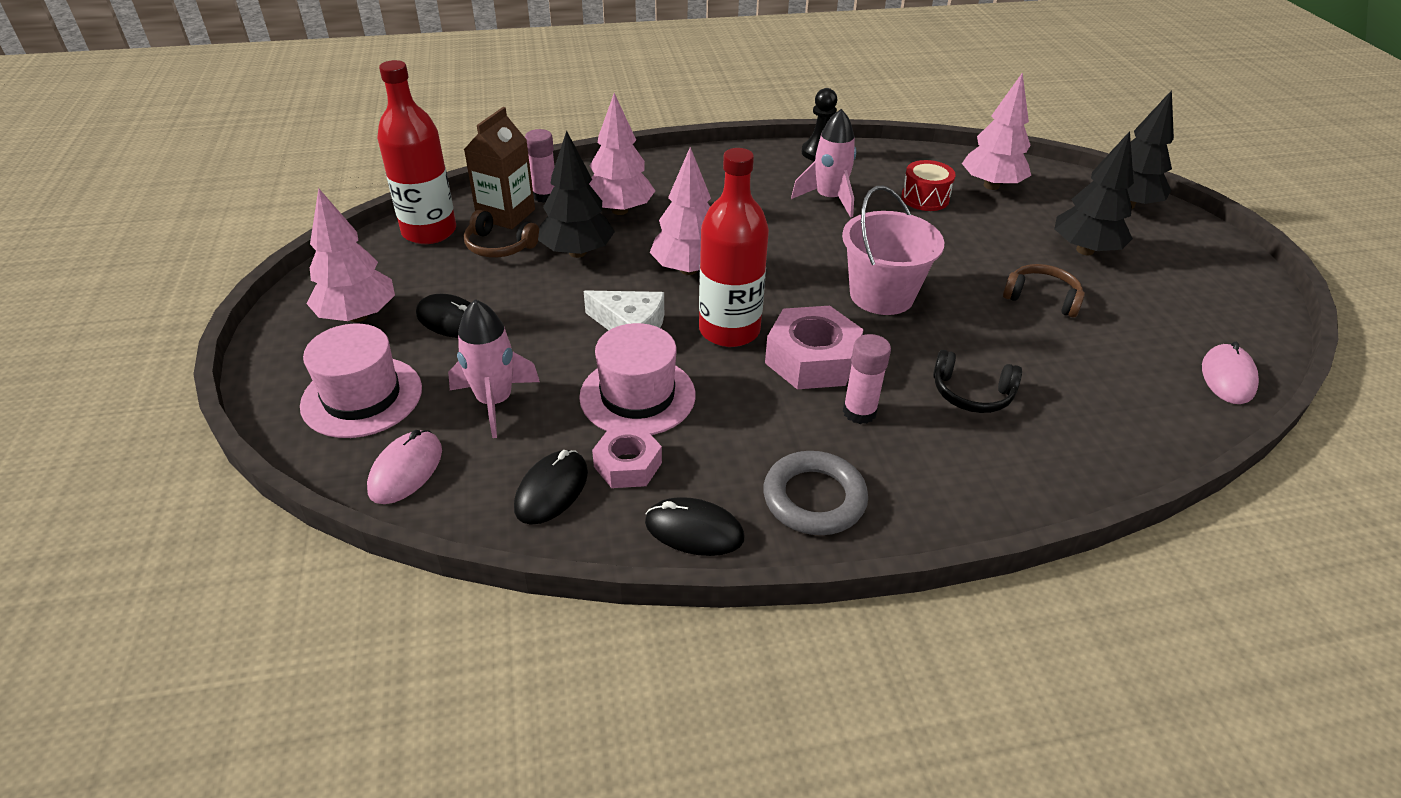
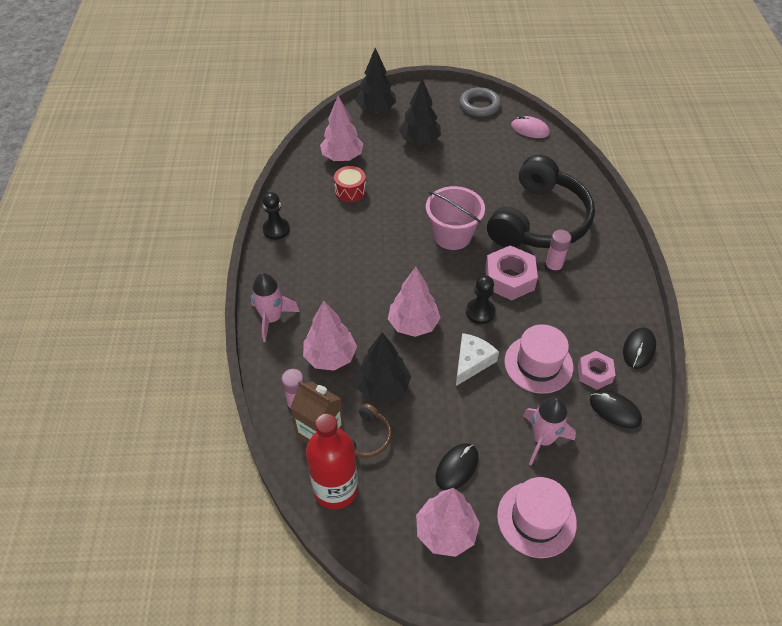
camera: 80 degrees left, 10 degrees up
pink mouse [367,430,442,504] -> none
red bottle [699,148,769,347] -> black pawn [466,275,496,324]
grey ring [763,451,868,535] -> grey ring moved to [460,87,501,117]
pink rocket [791,109,856,218] -> pink rocket moved to [251,273,300,342]
black headphones [933,350,1022,413] -> black headphones [487,155,595,248], size x2.46
brown headphones [1003,264,1085,318] -> none

